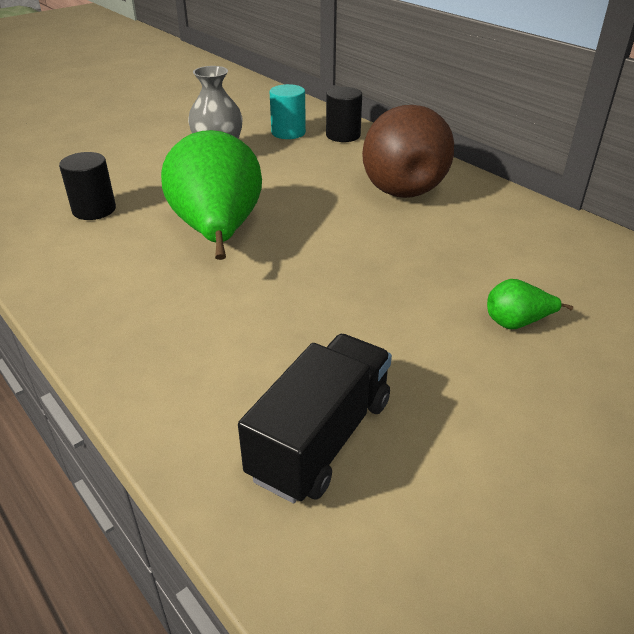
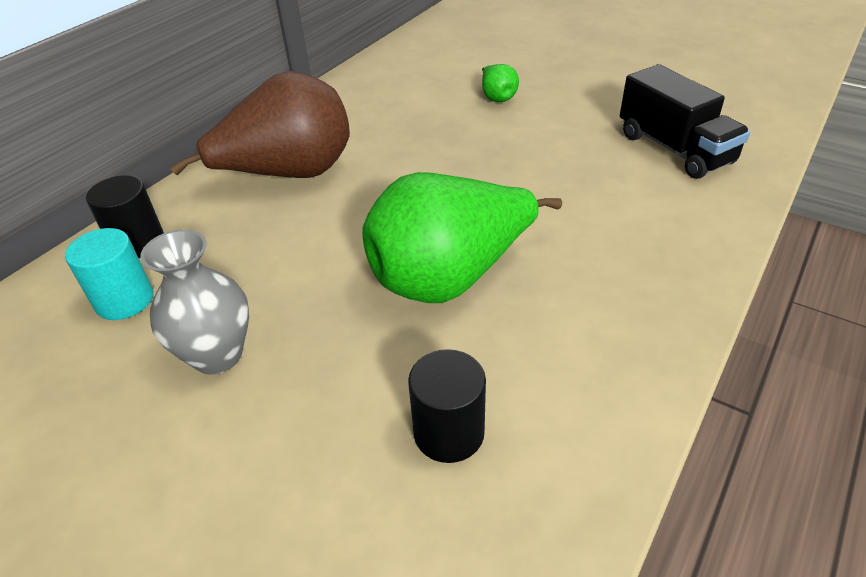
camera: 105 degrees left, 5 degrees up
black truck [238,334,392,503] -> black truck turned 135 degrees counterclockwise [620,64,750,179]

